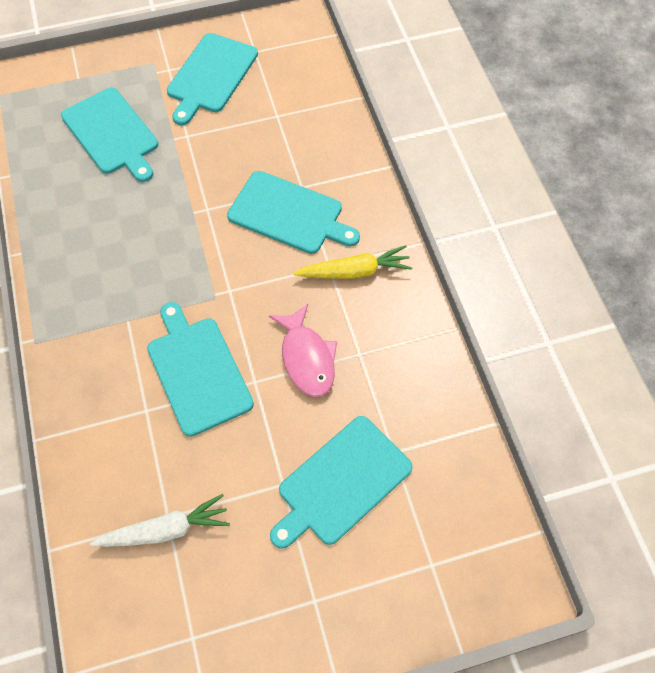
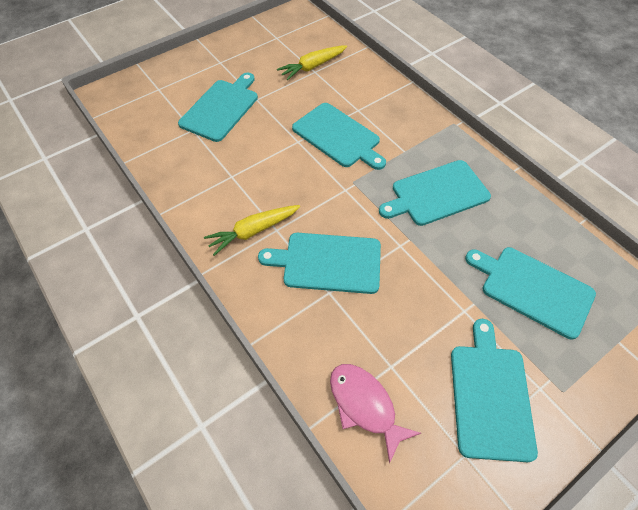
camera: 160 degrees right, 5 degrees down
white carrot [90,494,230,547] -> yellow carrot [277,45,347,80]
pink fish [269,304,337,397] -> pink fish moved to [330,364,421,464]
none -> turquoise cutting board [379,160,491,226]

